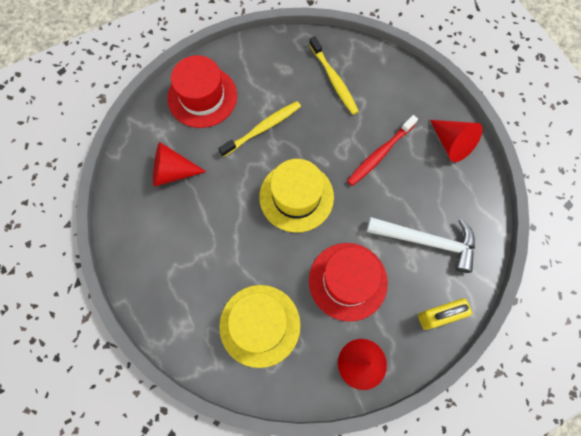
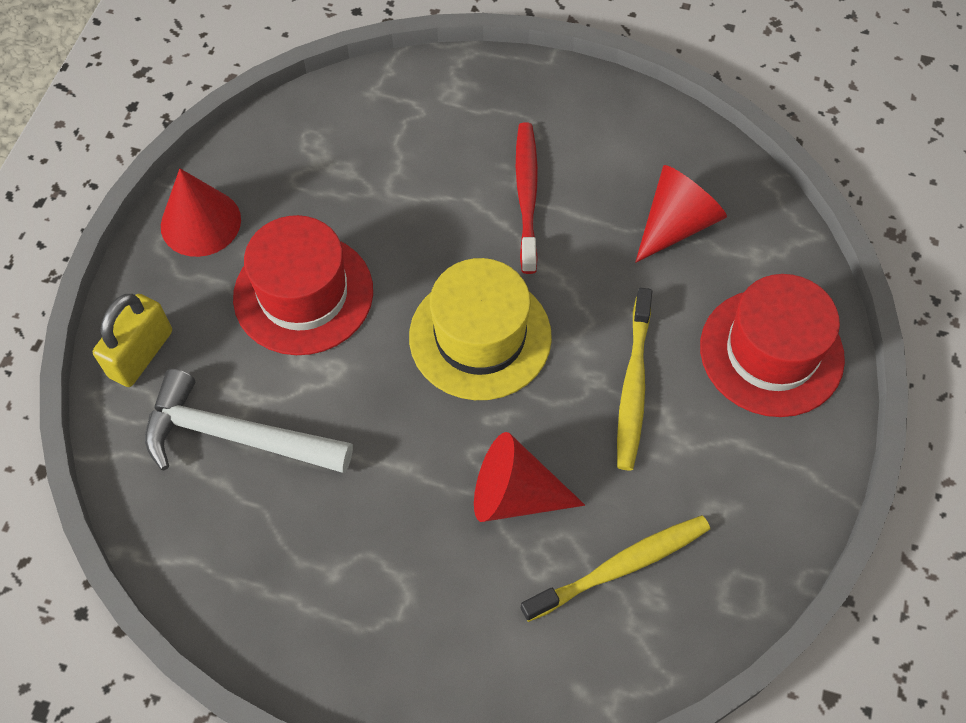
camera: 135 degrees right, 10 degrees down
yellow hat [219,285,301,368] -> none
yellow toothbrush [309,36,359,115] -> yellow toothbrush turned 135 degrees clockwise [521,515,710,622]
red toothbrush [347,115,418,186] -> red toothbrush moved to [516,122,538,274]
white hammer [367,217,475,273] -> white hammer turned 45 degrees clockwise [145,369,353,473]
red cone [430,120,483,162] -> red cone moved to [474,432,585,522]

